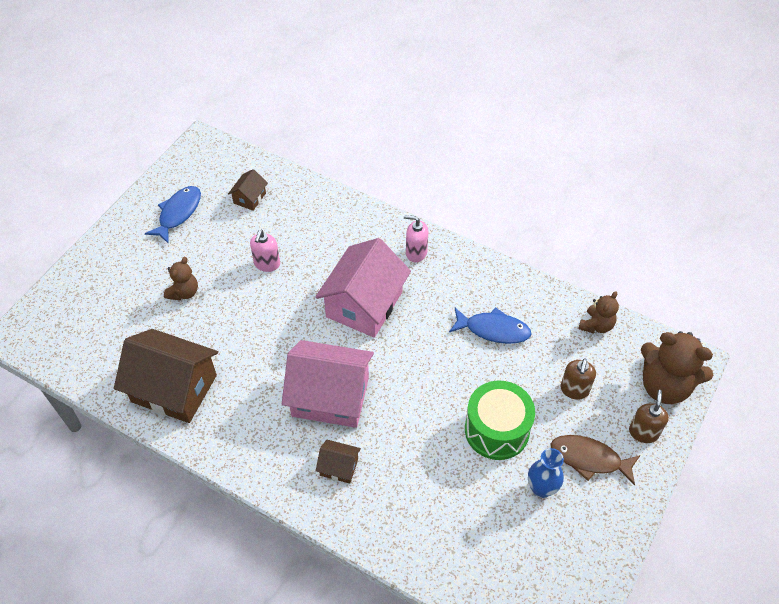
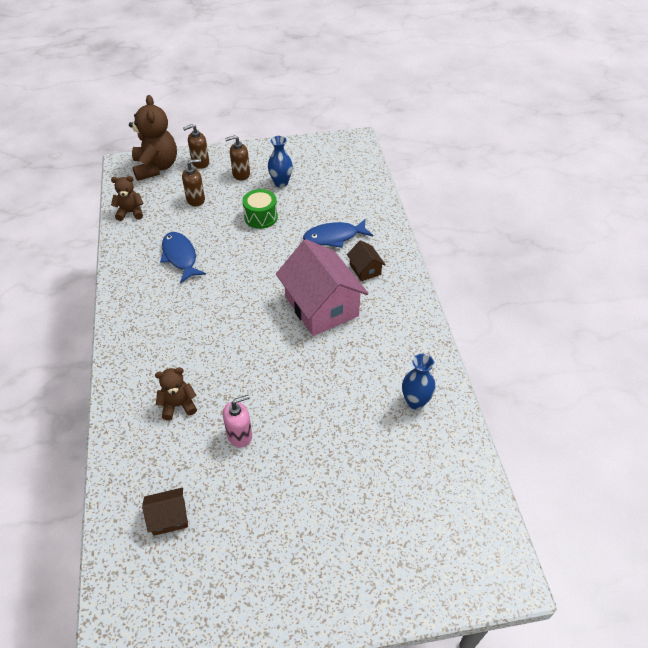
camera: 130 degrees left, 5 degrees down
brown house [114,329,218,423] -> blue vase [402,354,436,410]
blue fish [145,186,201,244] -> blue fish moved to [303,219,373,248]
brown teddy bear [164,257,198,301] -> brown teddy bear moved to [155,367,197,420]
pink house [315,238,411,338] -> none
pink soap dispenser [404,215,428,262] -> none
green drum [465,381,535,460] -> green drum [242,189,278,229], size x0.67
brown fish [551,435,640,485] -> brown soap dispenser [225,135,250,181]

